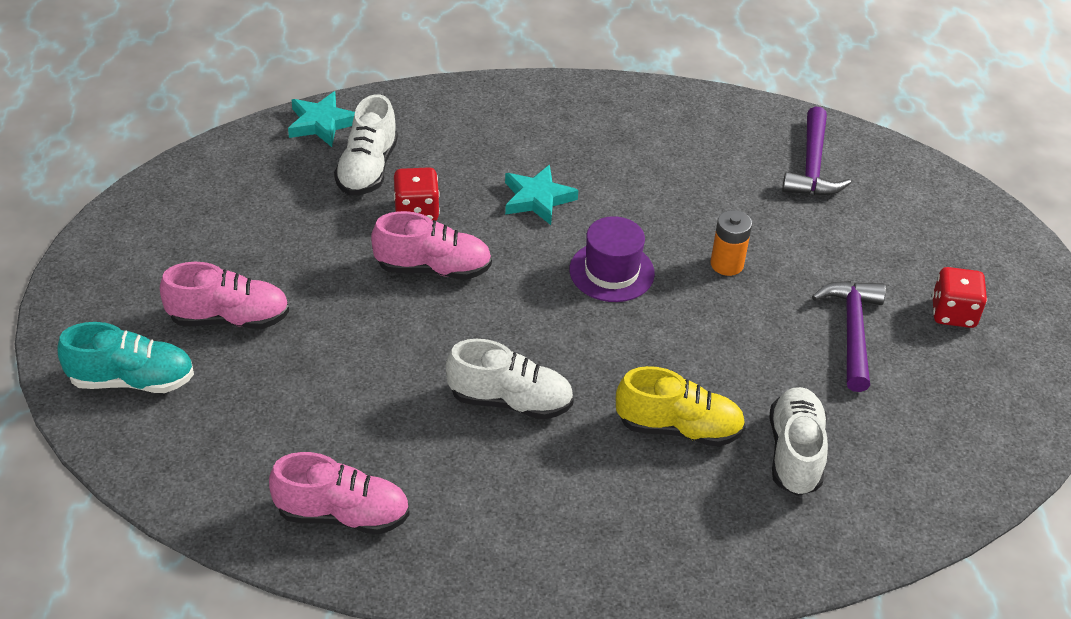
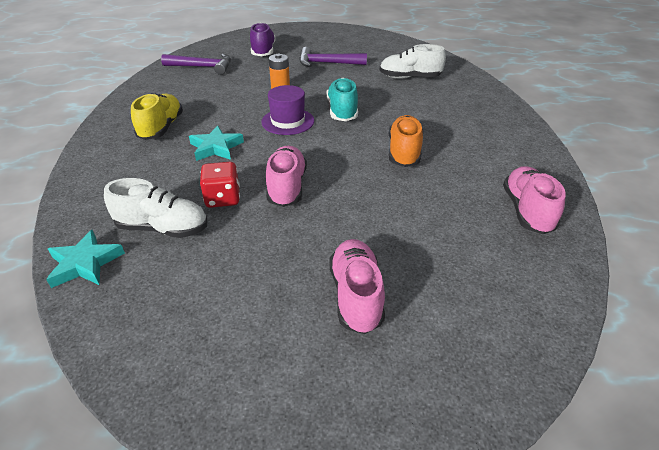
camera: 90 degrees left, 5 degrees down
turquoise shoe [58,322,194,393] -> turquoise shoe moved to [327,78,358,121]
white shoe [446,339,574,420] -> orange shoe [389,115,423,167]
yellow shoe [616,366,746,447] -> yellow shoe moved to [131,93,183,140]
red dice [932,267,987,328] -> none
none -> purple shoe [250,23,276,56]

